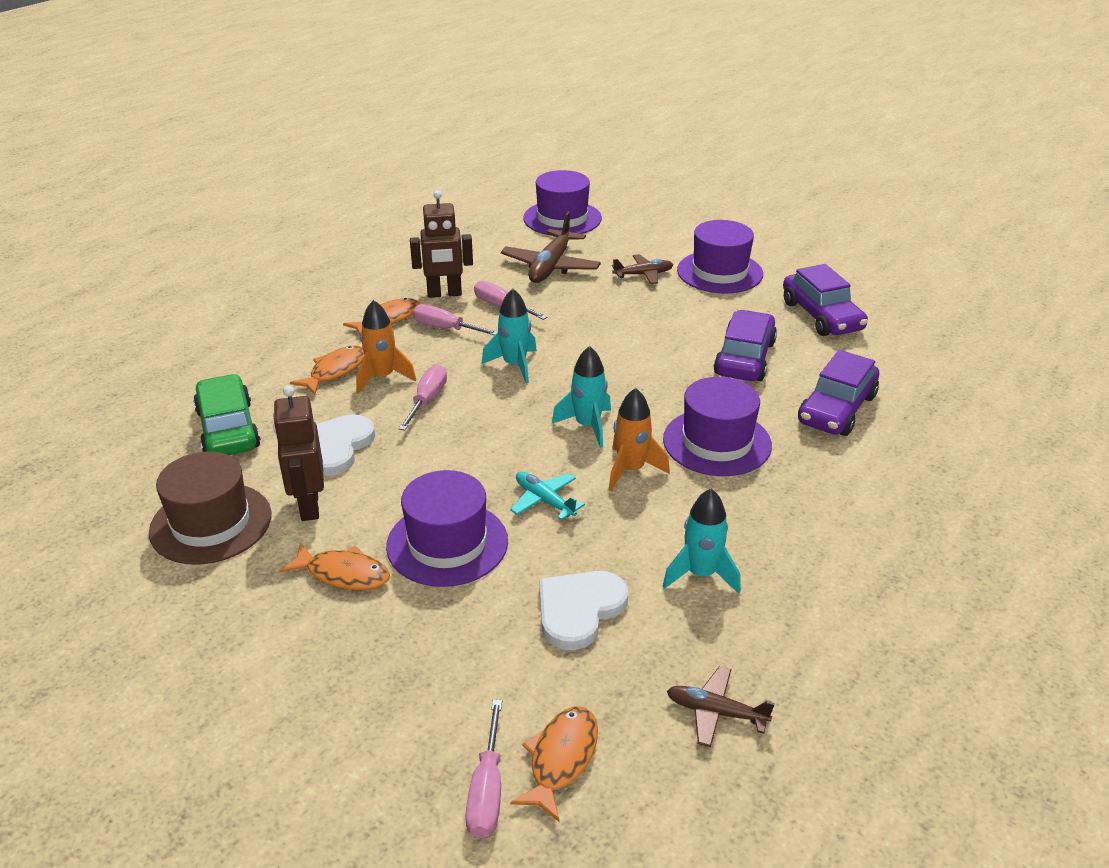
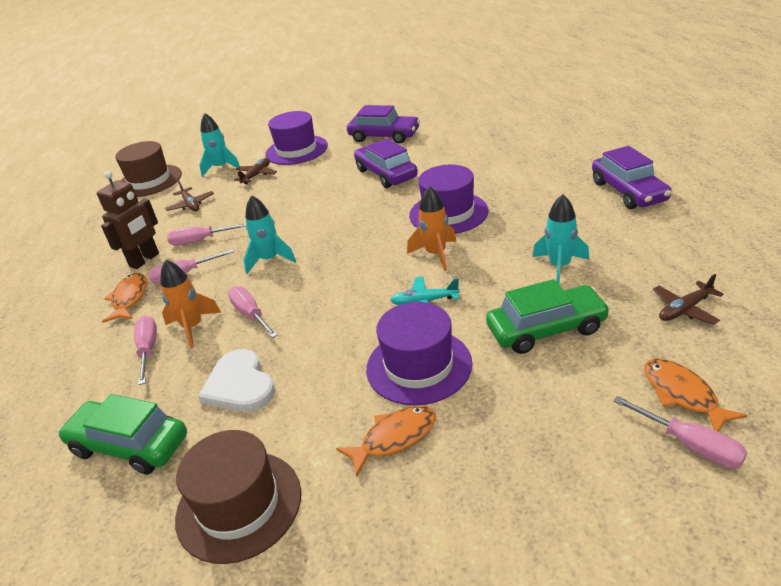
camera: 45 degrees left, 0 degrees up
brown robot [273,385,324,521] -> none
orange fish [290,345,364,395] -> pink screwdriver [134,316,157,385]
brown plane [501,212,601,283] -> brown plane [165,181,214,211], size x0.59
purple hat [523,170,602,236] -> brown hat [115,141,182,197]
white heart [539,571,628,650] -> green car [486,279,610,354]
turquoise rocket [552,346,611,448] -> turquoise rocket moved to [199,113,240,177]
purple car [798,350,879,436] -> purple car moved to [592,146,672,209]

